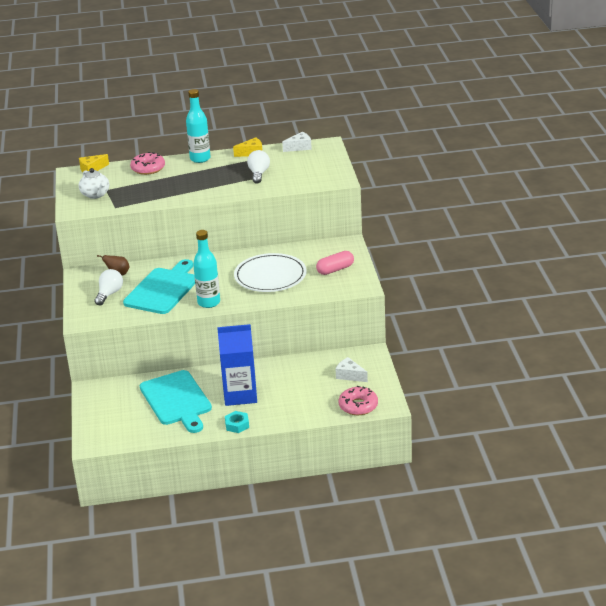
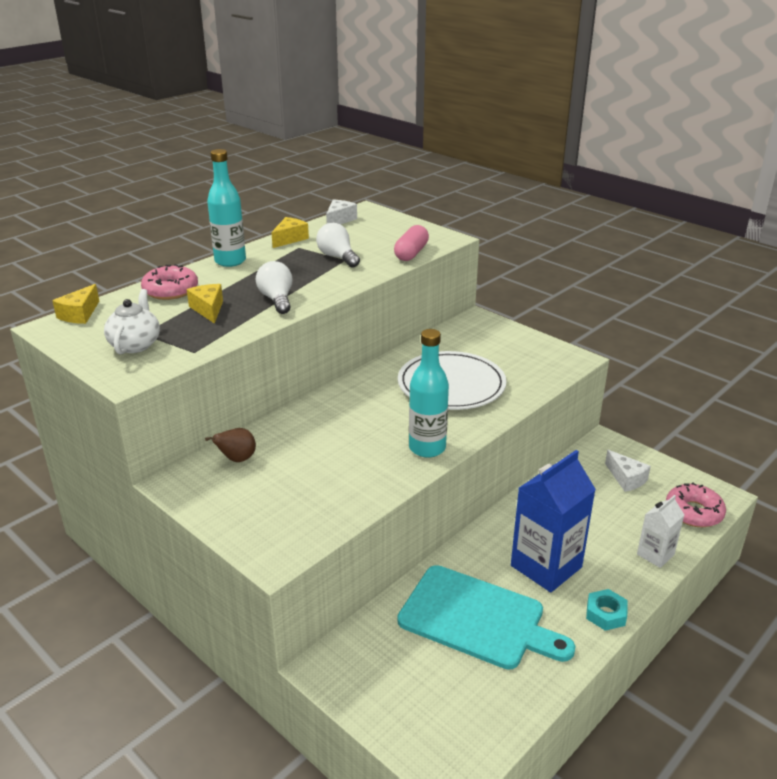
camera: 40 degrees left, 0 degrees up
white teapot [79,168,109,199] -> white teapot turned 105 degrees counterclockwise [104,289,160,354]
white light bulb [94,269,123,305] -> white light bulb moved to [256,261,292,314]
turquoise cutting board [123,259,195,314] -> none
pink capsule [316,251,354,275] -> pink capsule moved to [394,225,429,261]
white cheese [336,357,368,382] -> white cheese turned 120 degrees counterclockwise [605,450,651,492]
none -> yellow cheese [187,284,223,324]
none -> white carton [637,495,684,568]

